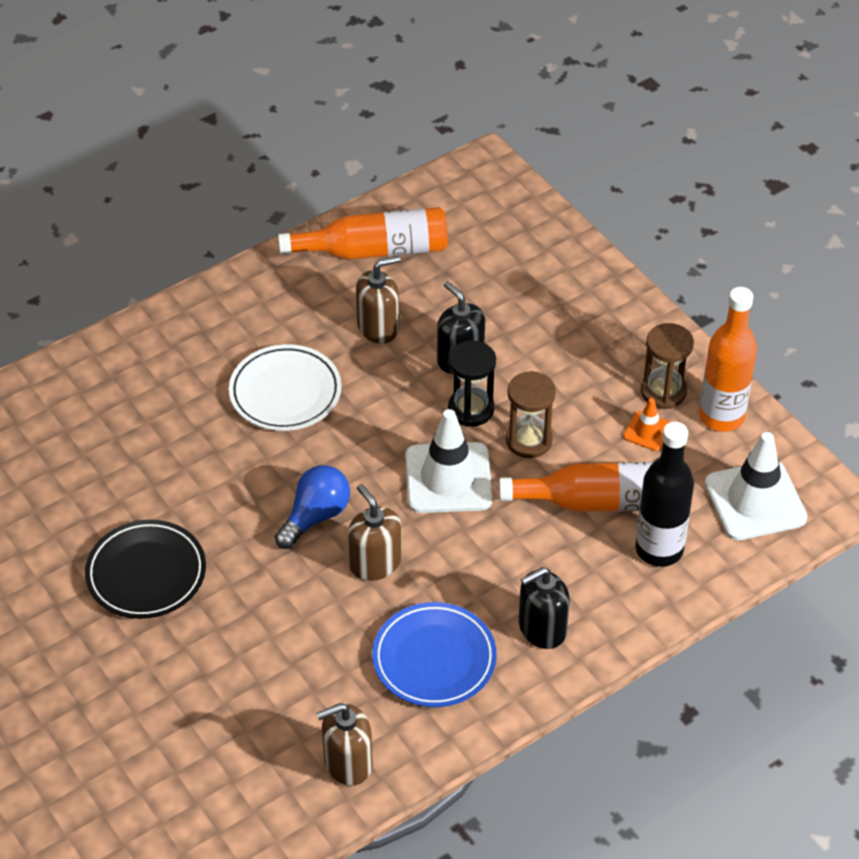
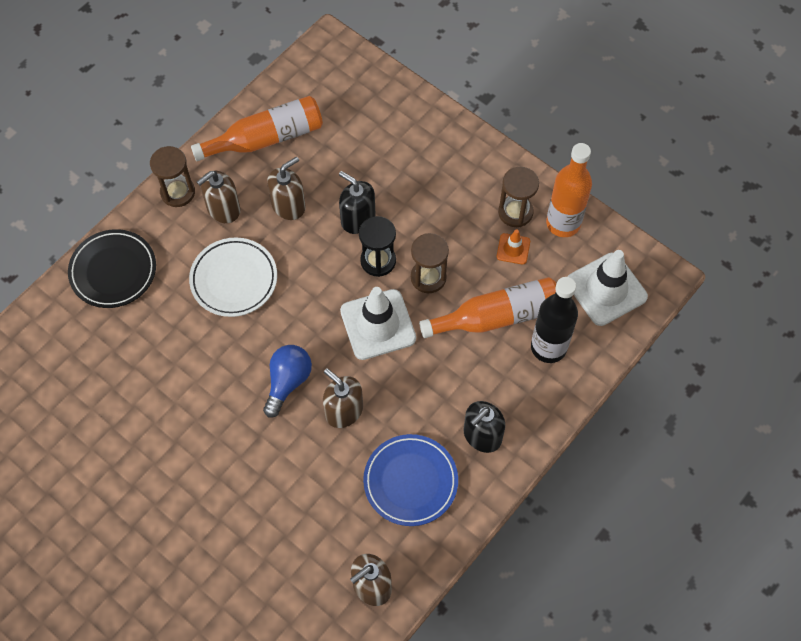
camera: 15 degrees left, 15 degrees up
black plate [85,520,206,619] -> black plate moved to [68,229,156,308]
none -> brown hourglass [150,146,195,207]
none -> brown soap dispenser [197,171,240,223]

